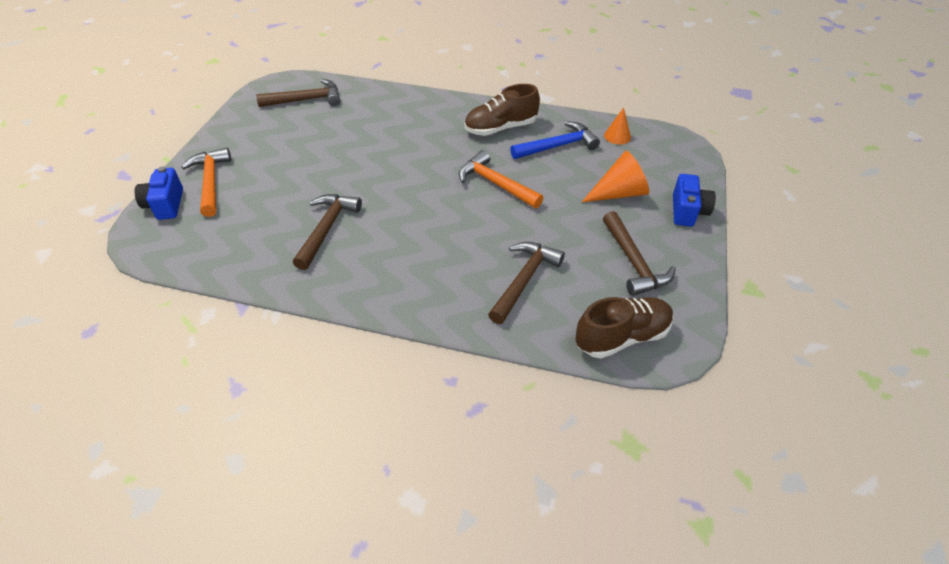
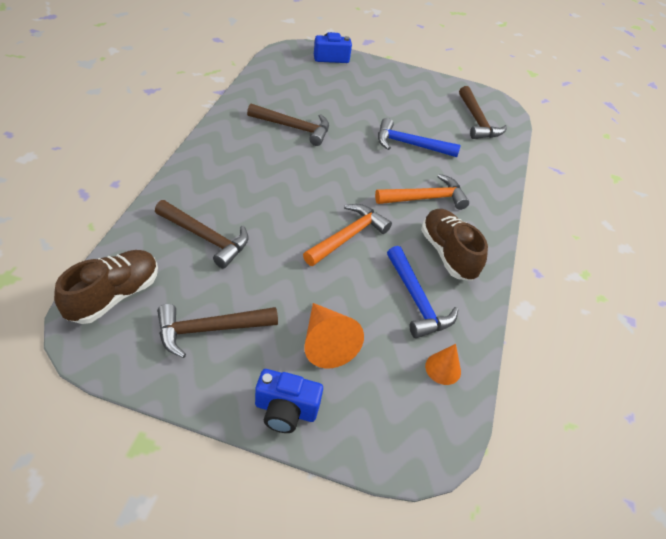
camera: 85 degrees right, 0 degrees up
orange hammer [181,148,231,217] -> orange hammer moved to [375,174,469,210]
brown shoe [575,297,674,359] -> brown shoe turned 120 degrees counterclockwise [54,250,158,324]
none -> blue hammer [378,118,461,157]

